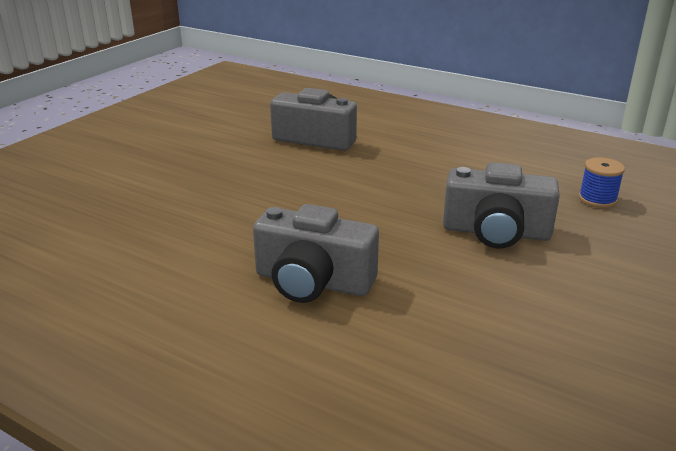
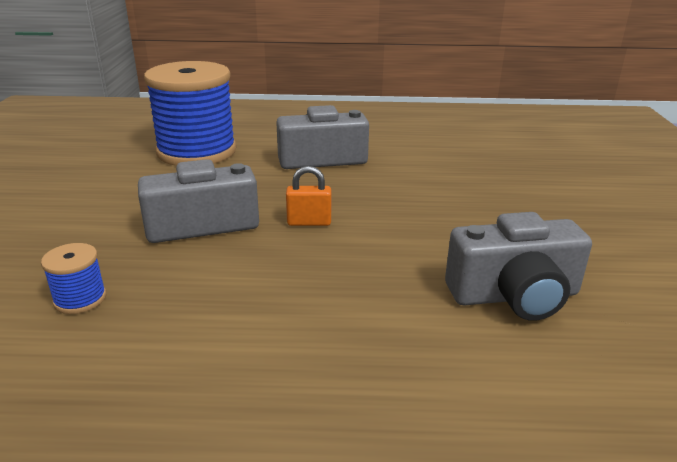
camera: 150 degrees right, 0 degrees up
none -> blue spool [144,61,236,166]
none -> orange padlock [286,166,331,226]

